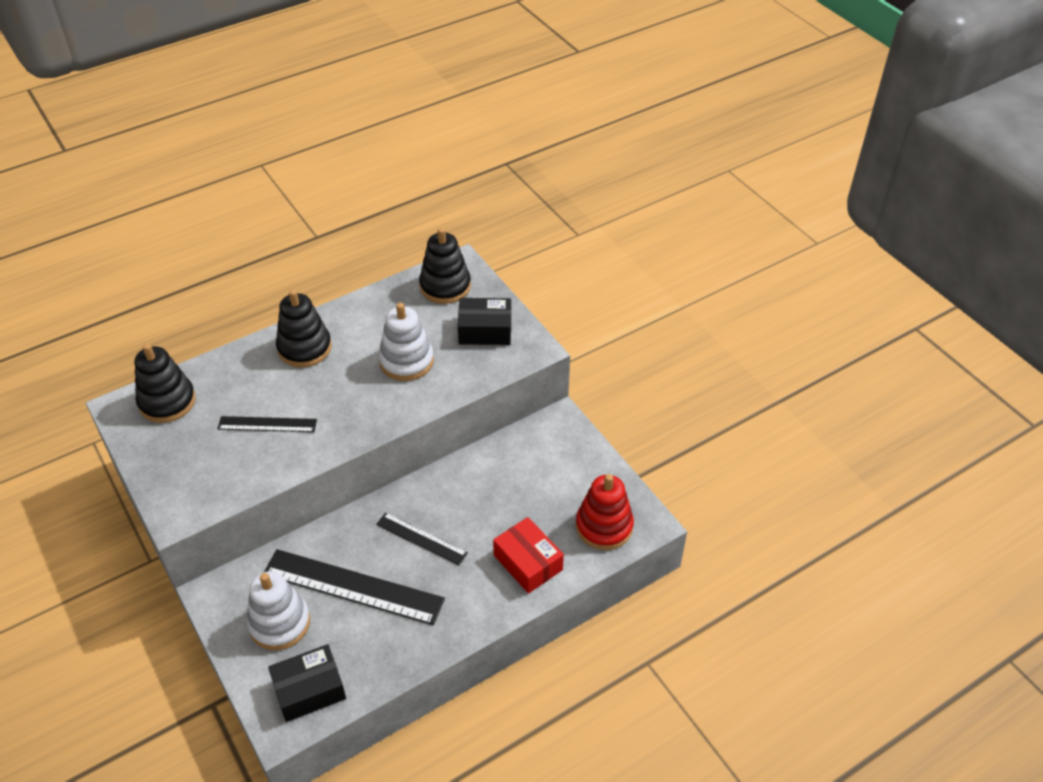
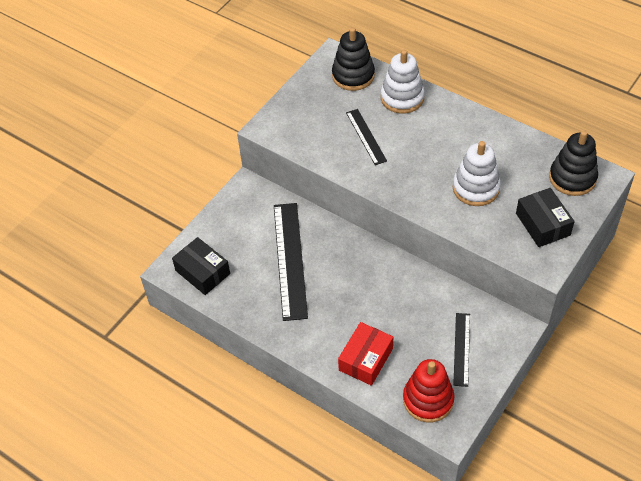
camera: 70 degrees right, 5 degrees up
white stacking toy [246,571,310,650] -> white stacking toy moved to [381,50,425,114]
black stacking toy [276,289,332,367] -> none
black ruler [376,513,468,565] -> black ruler moved to [453,313,470,387]

